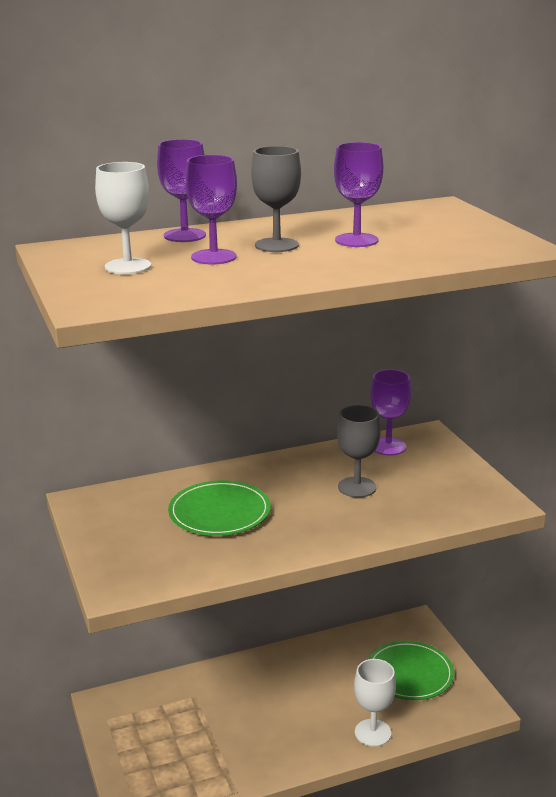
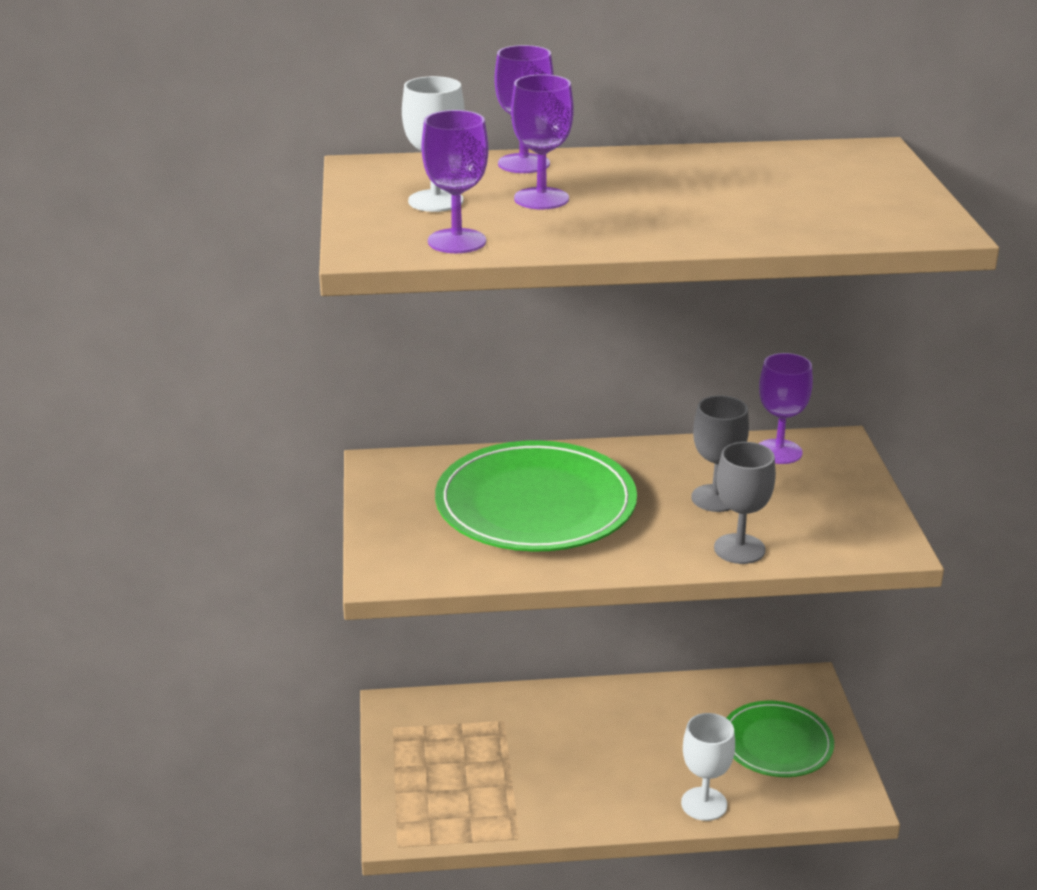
camera: 15 degrees right, 5 degrees up
green plate [168,480,271,536] -> green plate [435,440,637,552], size x1.61
grey goblet [251,146,301,252] -> grey goblet moved to [714,442,776,564]
purple goblet [334,142,383,247] -> purple goblet moved to [421,110,489,253]

